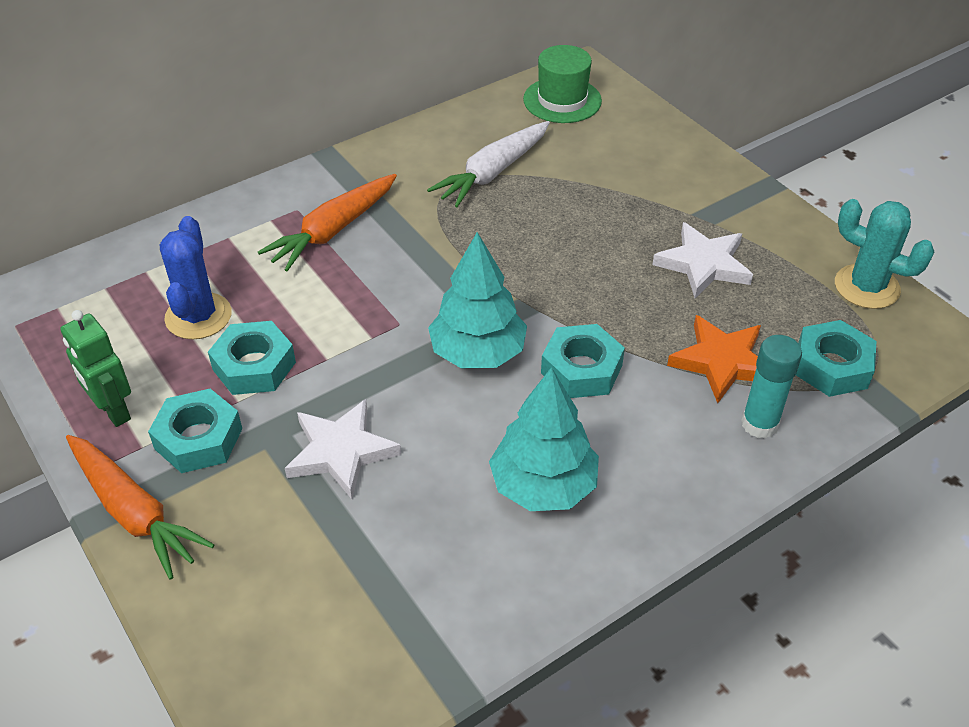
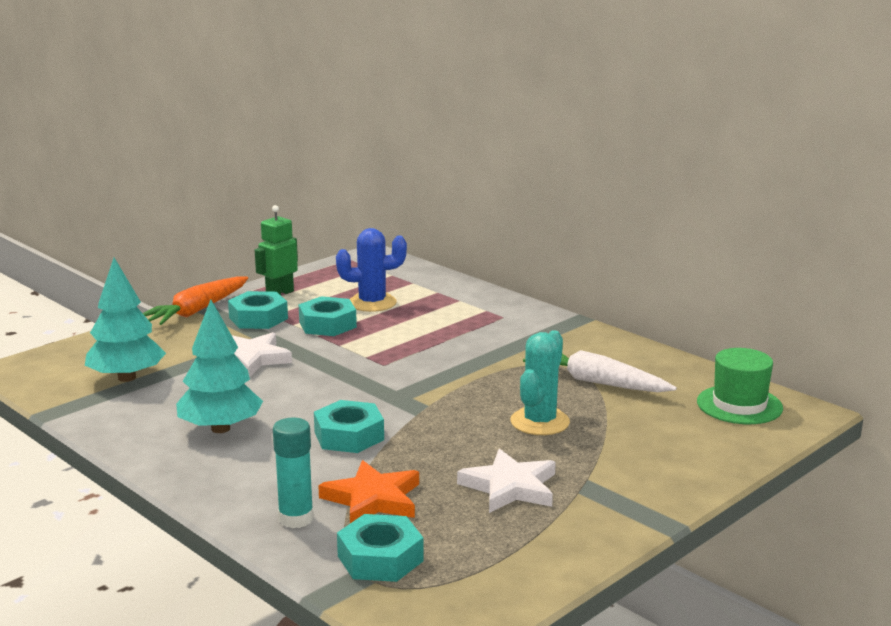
camera: 80 degrees right, 25 degrees down
orange carrot [258,174,397,271] -> none
turquoise tree [428,232,527,368] -> turquoise tree moved to [85,258,166,382]
turquoise cactus [835,199,934,309] -> turquoise cactus moved to [510,330,570,435]

